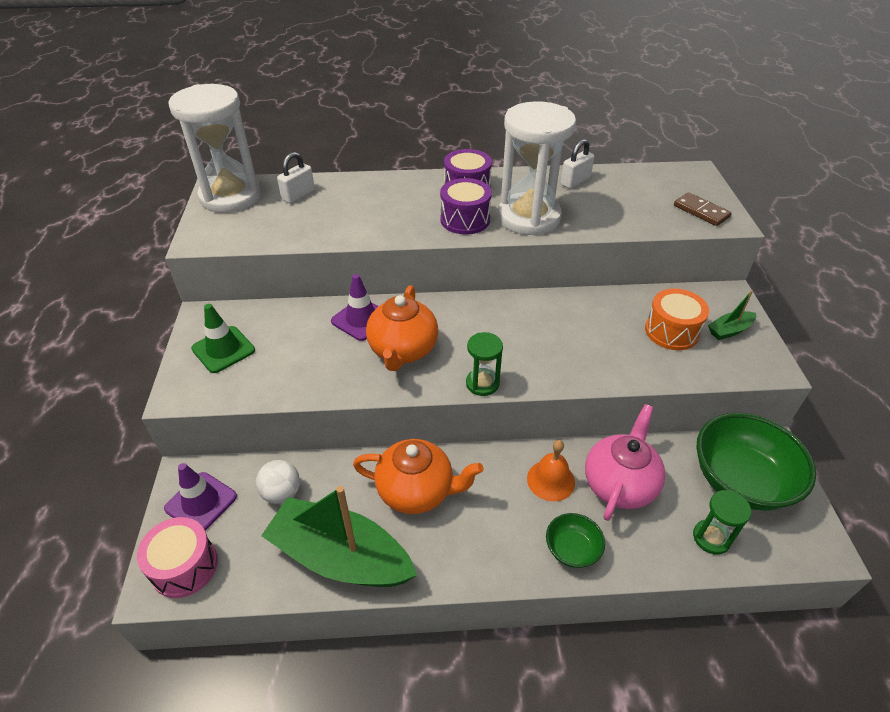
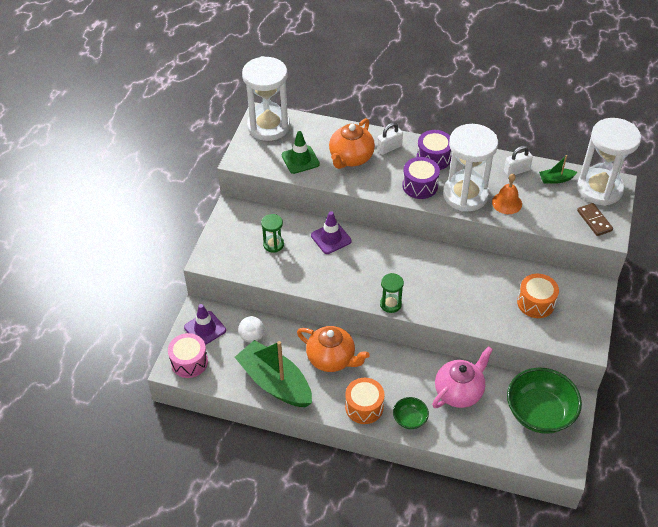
camera: 20 degrees right, 5 degrees up
green traffic cone [191,304,255,373] -> green traffic cone moved to [282,131,320,174]
white padlock [277,152,315,204] -> white padlock moved to [377,123,403,155]
orange teapot [366,285,438,371] -> orange teapot moved to [329,118,375,169]
orange bell [527,440,575,502] -> orange bell moved to [492,174,522,214]
green hourglass [693,490,751,555] -> green hourglass moved to [261,214,284,253]
green boat [708,290,756,340] -> green boat moved to [539,155,577,184]
none -> orange drum [345,378,384,424]
none -> white hourglass [577,118,641,206]

